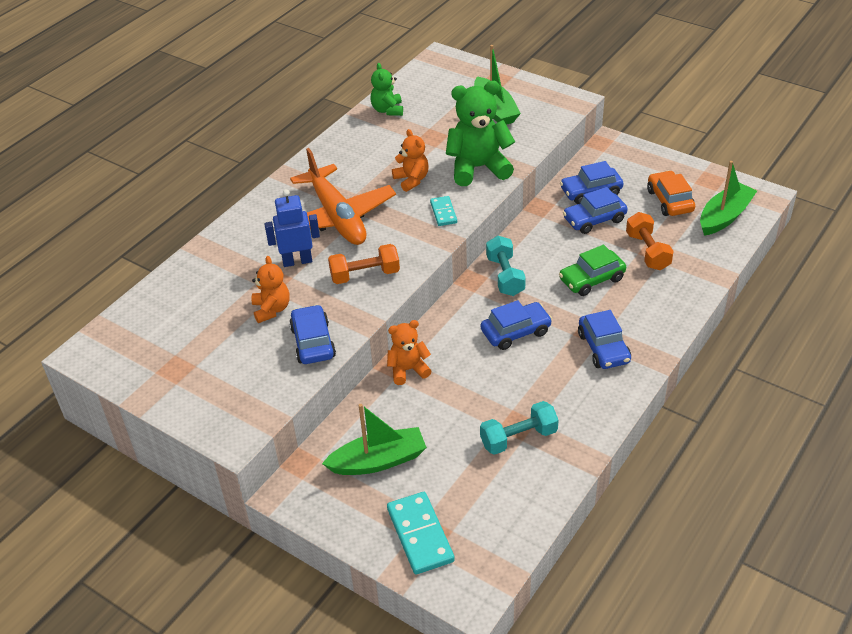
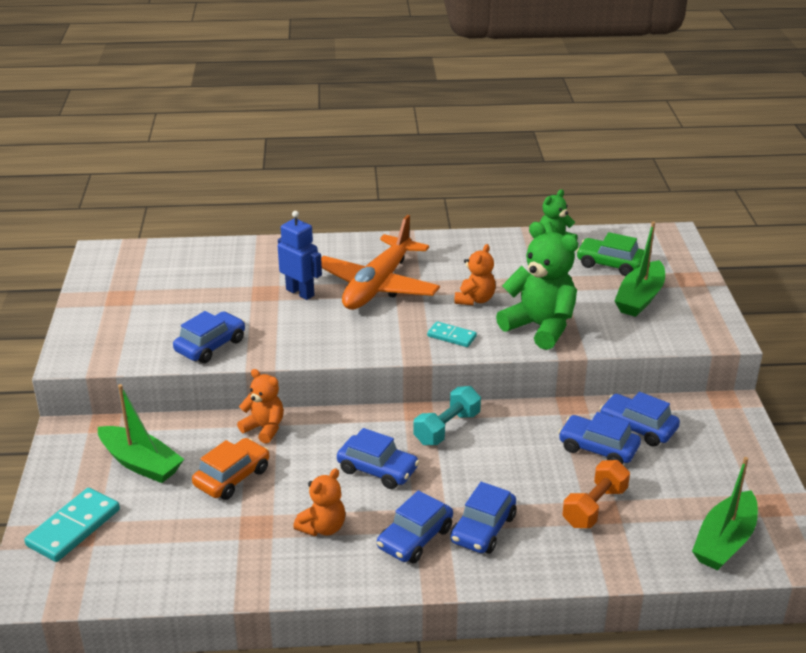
camera: 50 degrees right, 10 degrees down
orange teddy bear [251,256,289,323] -> orange teddy bear moved to [293,469,345,536]
orange dumbbell [328,244,400,284] -> none
turquoise domino [430,196,457,226] -> turquoise domino turned 75 degrees clockwise [427,321,477,347]
turquoise dumbbell [480,401,558,455] -> none
green car [559,245,626,296] -> green car moved to [576,232,644,276]
orange car [647,170,695,216] -> orange car moved to [192,438,269,500]
green boat [700,161,757,236] -> green boat turned 120 degrees clockwise [692,457,758,570]
none -> blue car [450,482,516,554]

